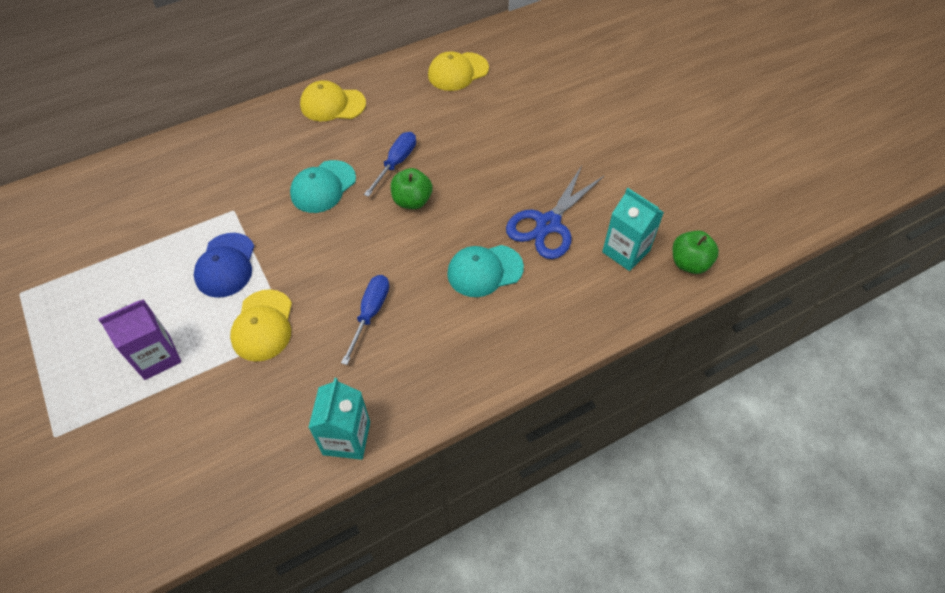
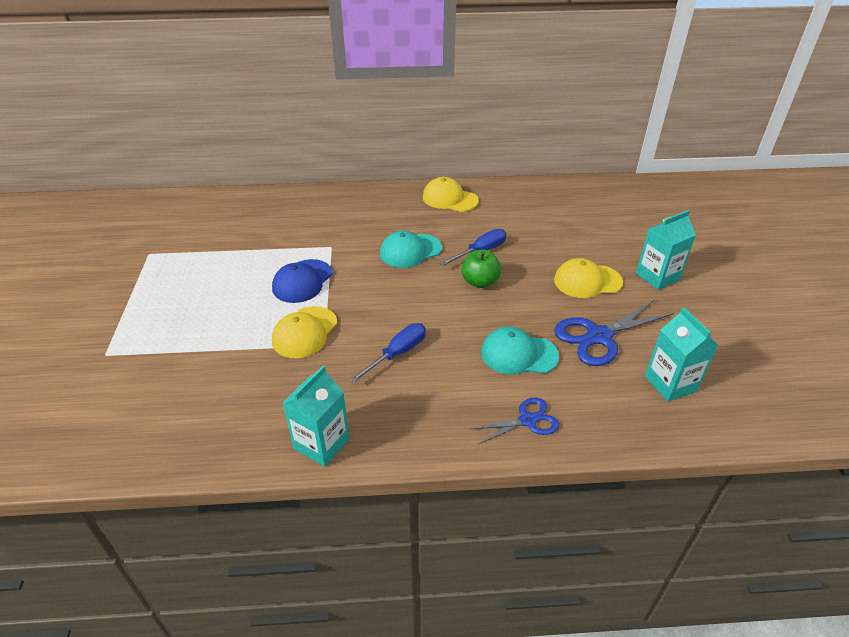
camera: 25 degrees right, 15 degrees down
purple carton [98,299,181,380] -> none
yellow cap [428,51,489,91] -> yellow cap moved to [554,258,623,298]
green apple [673,231,719,274] -> none
none -> blue scissors [470,398,559,445]
none -> turquoise carton [636,210,696,290]

